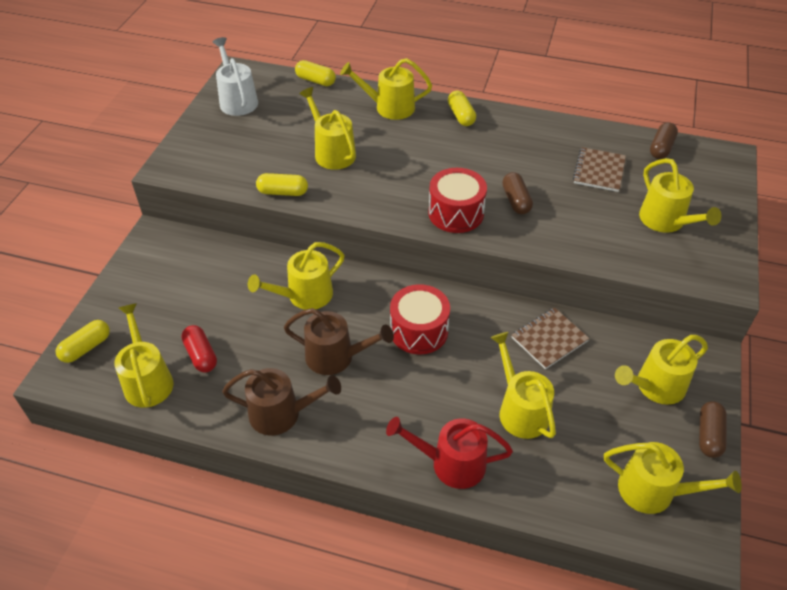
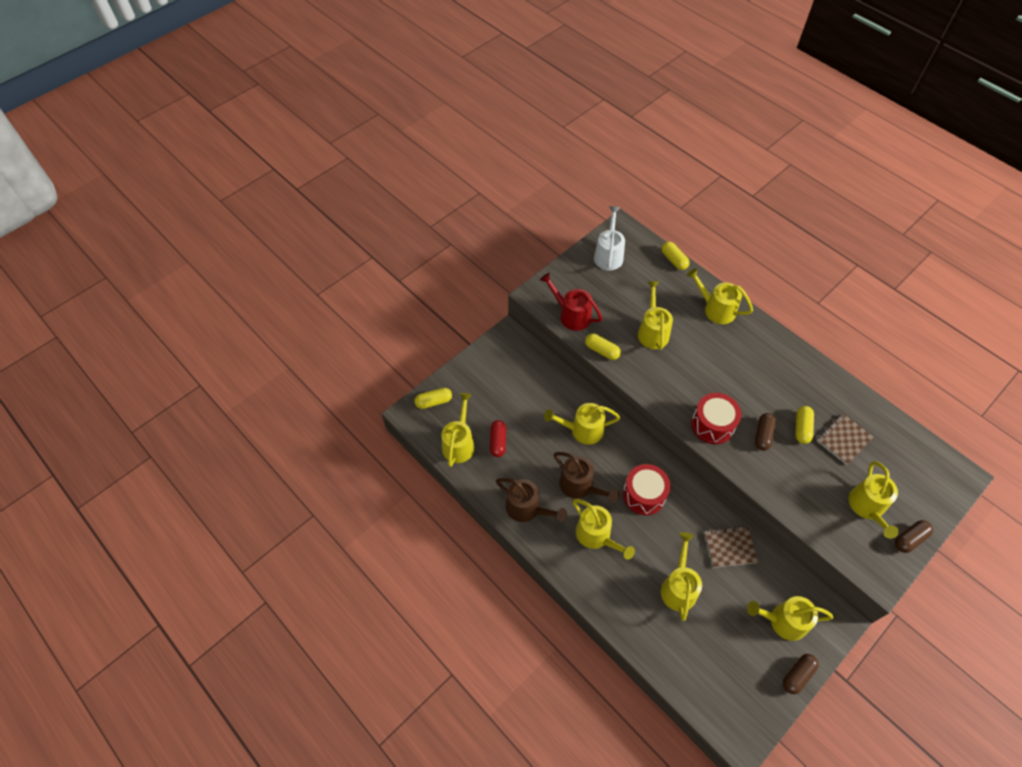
camera: 30 degrees right, 10 degrees up
red watering can [386,417,513,489] -> red watering can moved to [540,273,602,331]
yellow capsule [448,91,476,126] -> yellow capsule moved to [795,406,814,444]
yellow watering can [604,442,742,514] -> yellow watering can moved to [573,499,635,560]
brown capsule [650,122,678,159] -> brown capsule moved to [895,520,933,553]

